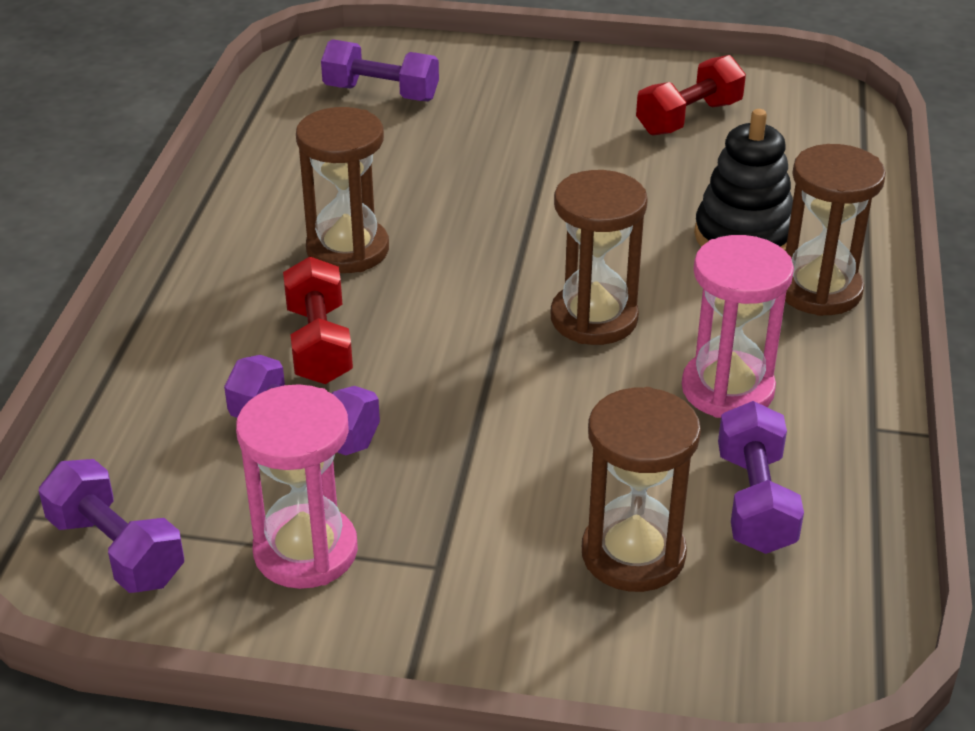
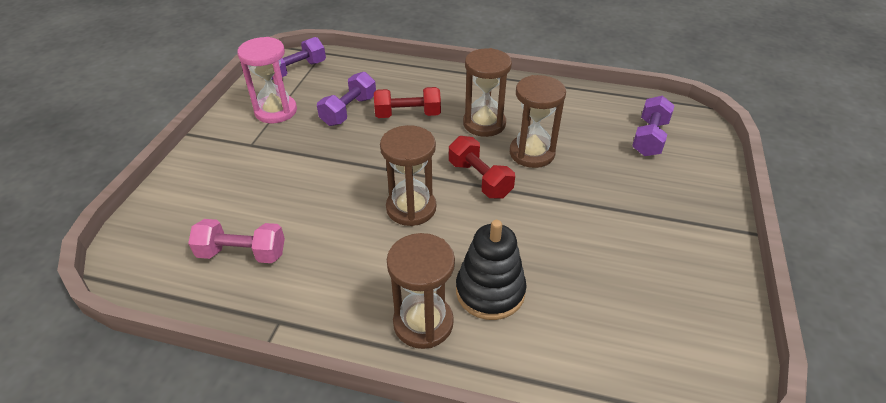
camera: 95 degrees right, 5 degrees up
brown hourglass [582,387,701,592] -> brown hourglass moved to [510,75,566,168]
red dumbbell [636,55,746,135] -> red dumbbell moved to [449,136,515,199]
pink hourglass [682,235,794,418] -> none
purple dumbbell [718,401,804,554] -> pink dumbbell [188,219,285,263]

